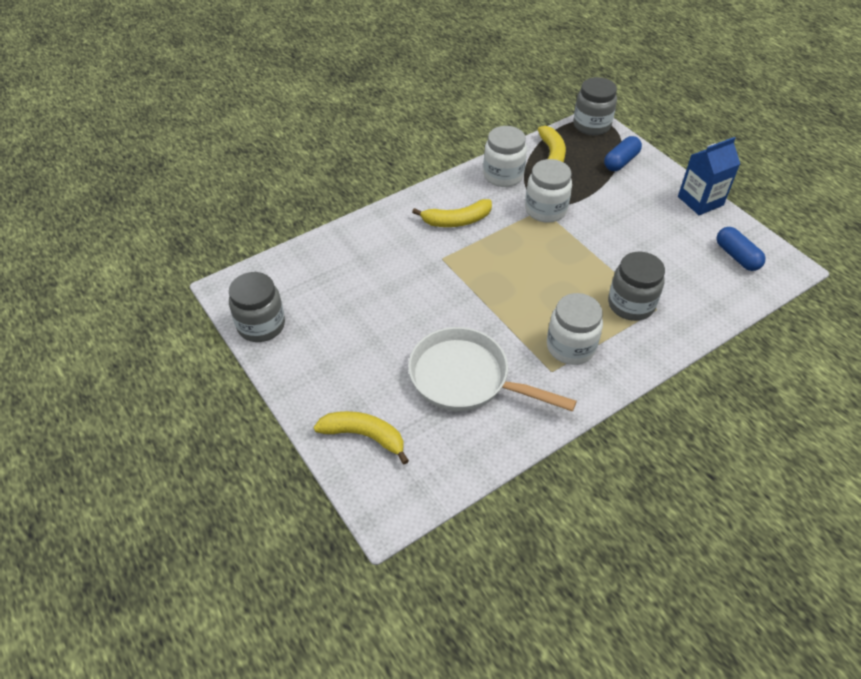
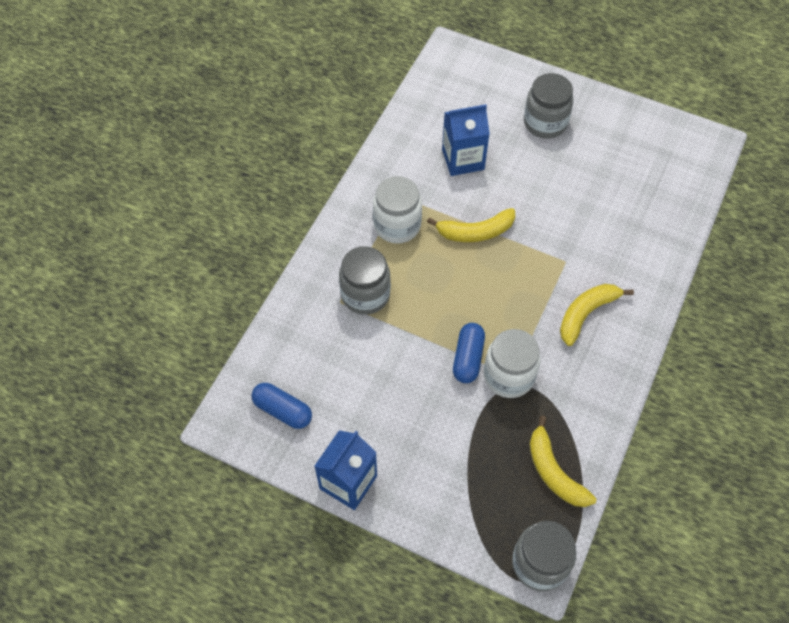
camera: 150 degrees right, 10 degrees up
grey jar [229,272,285,342] -> grey jar moved to [524,73,574,139]
yellow banana [314,411,409,464] -> yellow banana moved to [427,208,515,242]
white pan [408,327,577,412] -> blue carton [442,104,490,176]
white jar [483,126,527,187] -> none
blue capsule [604,136,642,171] -> blue capsule moved to [453,323,485,383]

